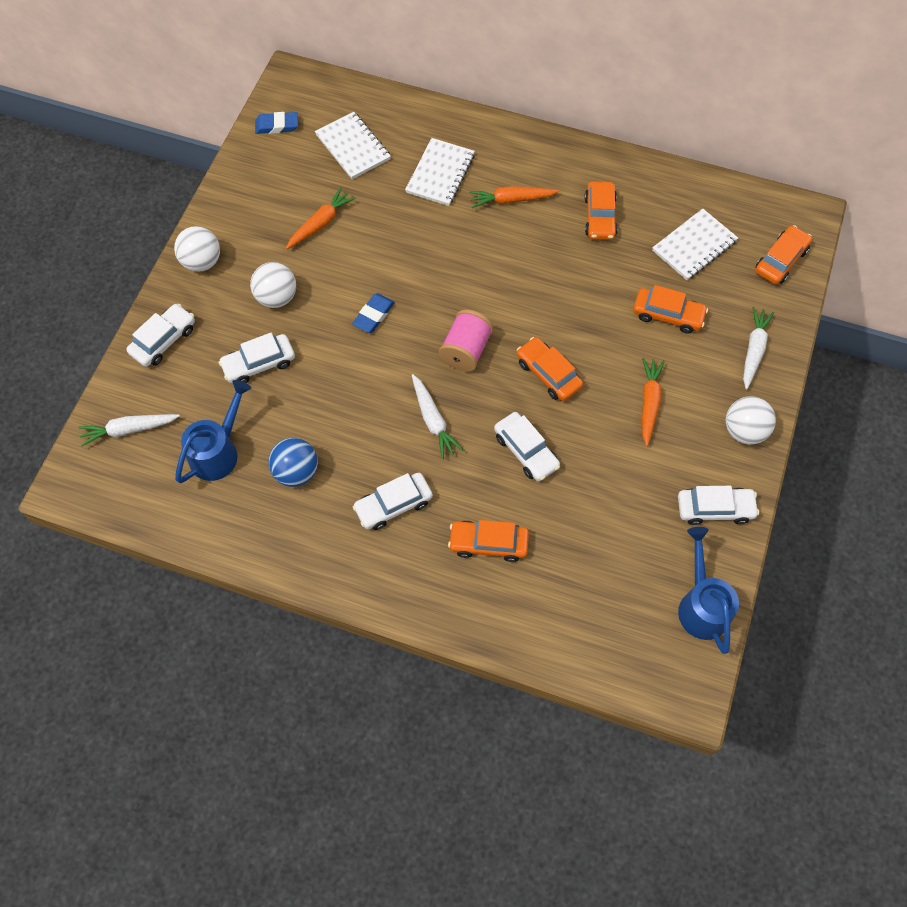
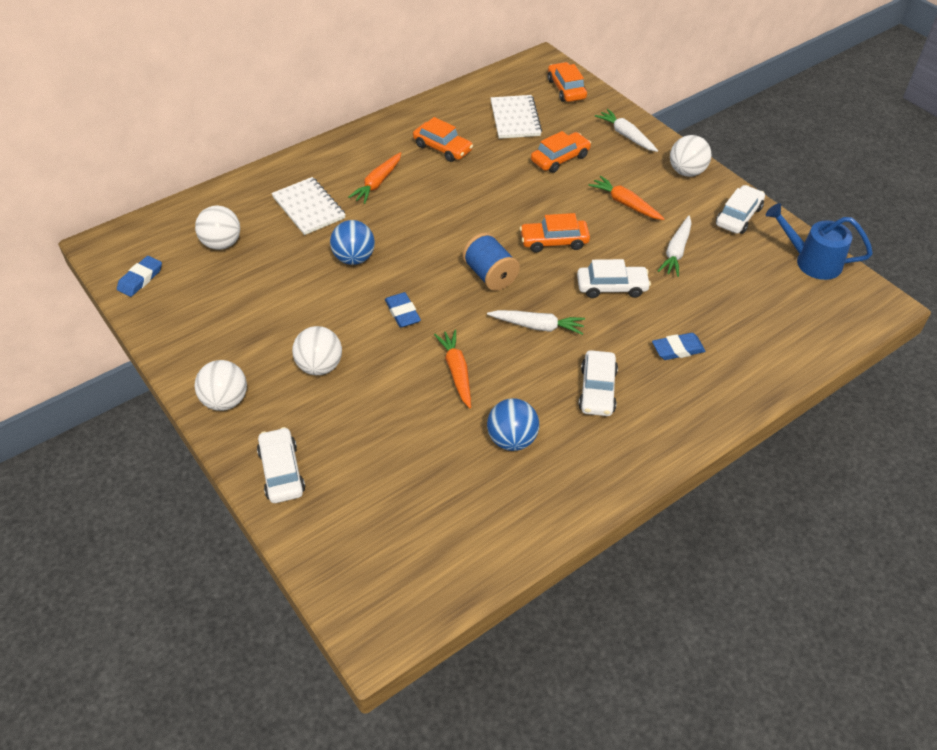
camera: 55 degrees left, 15 degrees down
white carrot [79,414,180,447] -> white carrot moved to [658,216,692,277]
blue watering can [175,380,251,483] -> none
white car [218,333,295,383] -> none
orange carrot [286,187,356,249] -> orange carrot moved to [434,330,471,408]
white notebook [315,112,391,179] -> white ball [195,206,240,250]
pink spool [439,310,494,372] -> blue spool [462,232,520,291]
orange car [448,520,529,562] -> blue eraser [652,333,706,360]
none -> blue ball [330,220,375,265]

